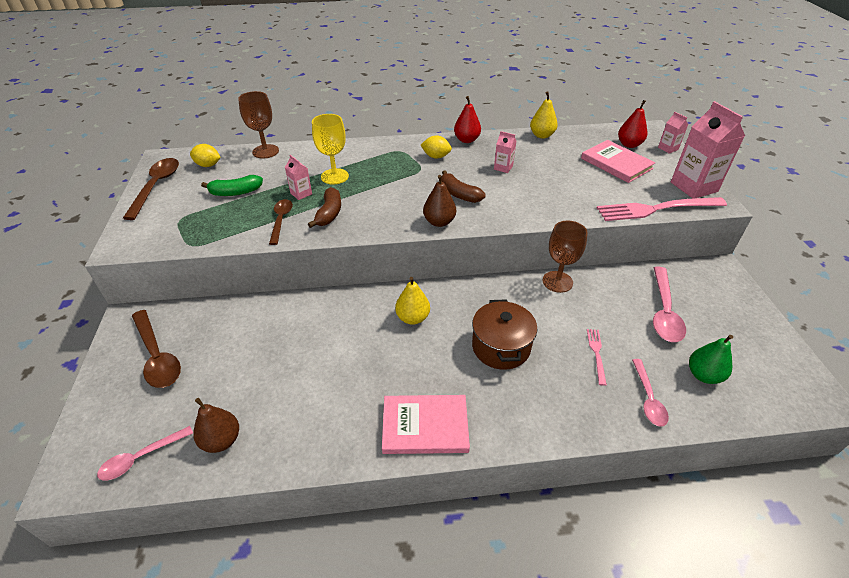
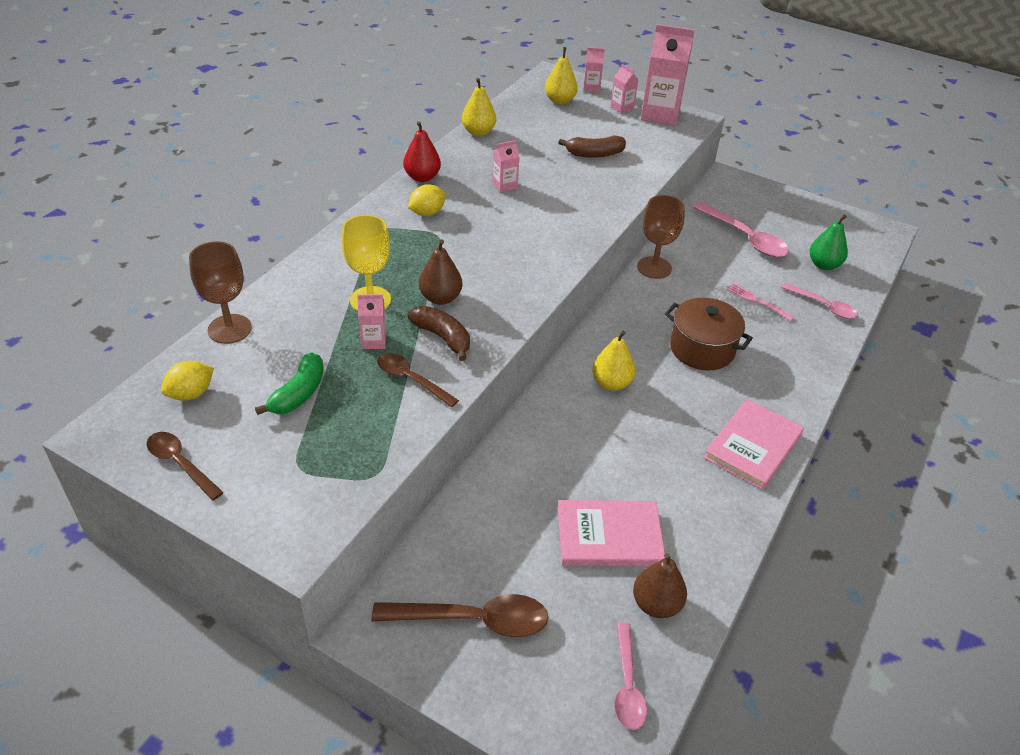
camera: 55 degrees left, 0 degrees up
brown spoon [123,158,179,220] -> brown spoon [147,432,224,501], size x0.64
brown pear [423,175,456,227] -> brown pear moved to [419,239,462,305]
brown banana [441,170,485,203] -> brown banana moved to [558,135,626,158]
pink book [581,140,656,183] -> pink book moved to [558,500,665,566]
pink fork [597,197,727,221] -> none
red pear [618,100,647,148] -> yellow pear [545,47,578,105]
none -> pink carton [610,64,638,114]

